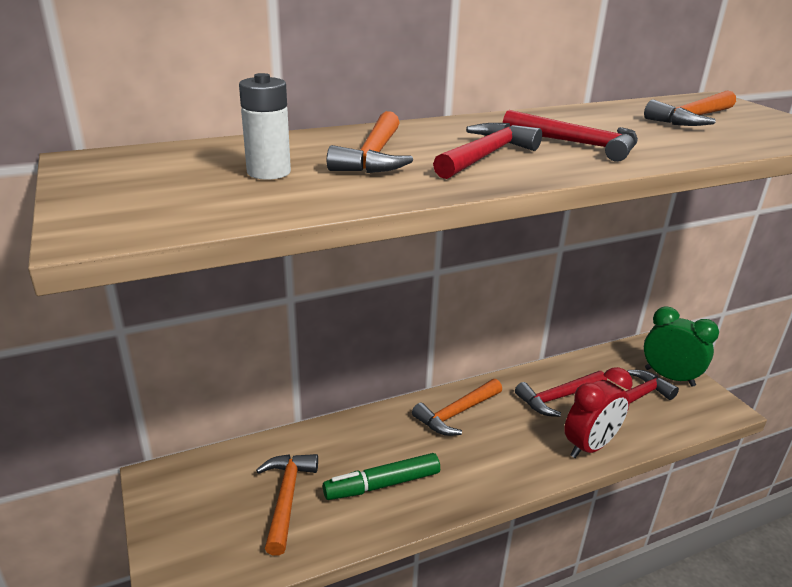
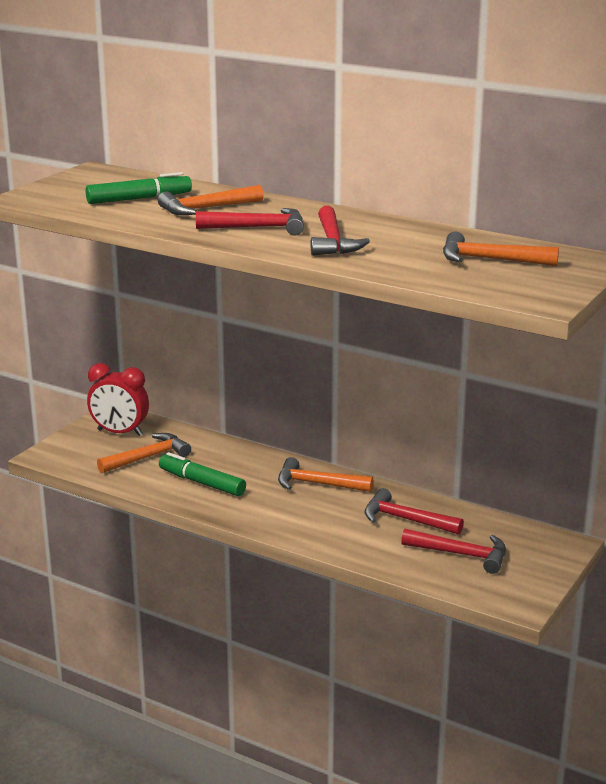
camera: 55 degrees right, 5 degrees down
white battery [239,73,291,180] -> green marker [86,172,192,204]
red clock [564,367,633,458] -> red clock moved to [87,363,149,436]
green clock [644,306,719,387] -> none

